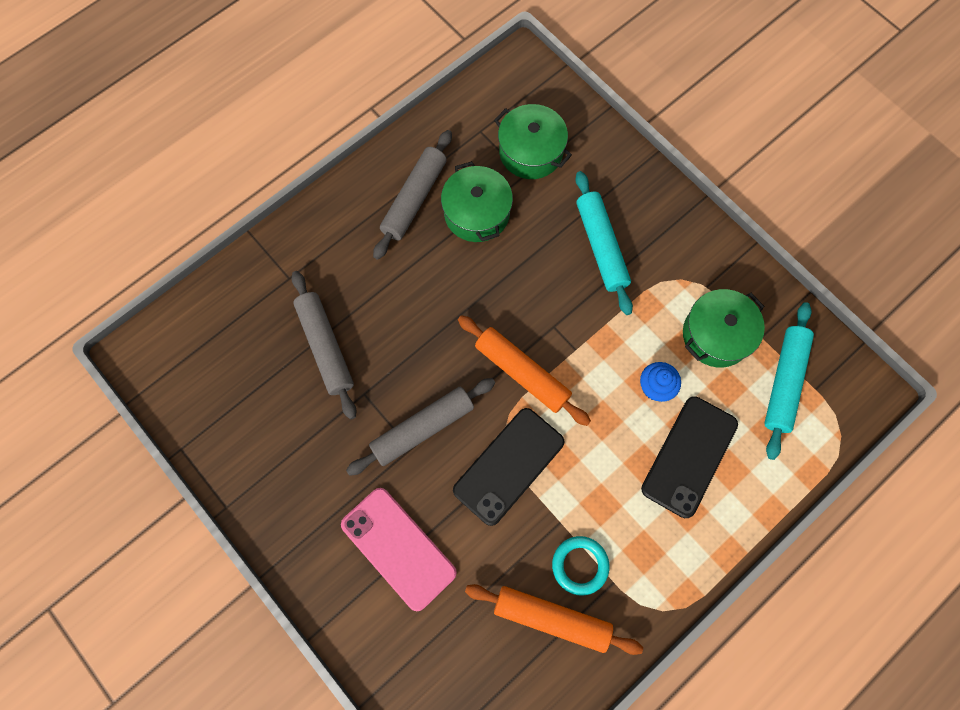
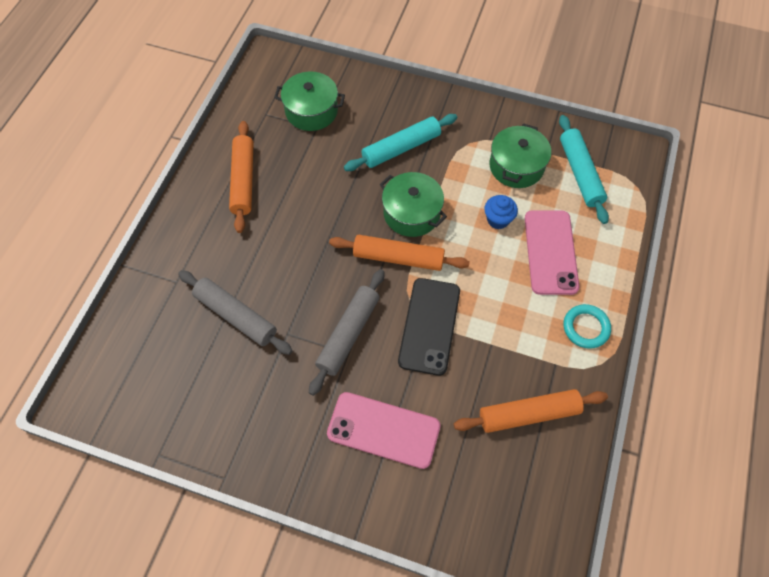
camera: 30 degrees left, 10 degrees down
grey rolling pin [373,130,452,260] -> orange rolling pin [229,121,253,233]
green pot [441,161,513,242] -> green pot moved to [380,172,447,237]
turquoise ring [552,536,609,596] -> turquoise ring moved to [564,304,611,349]
turquoise rolling pin [575,171,633,315] -> turquoise rolling pin turned 75 degrees counterclockwise [344,114,457,171]
black phone [641,396,738,518] -> pink phone [525,210,580,295]

